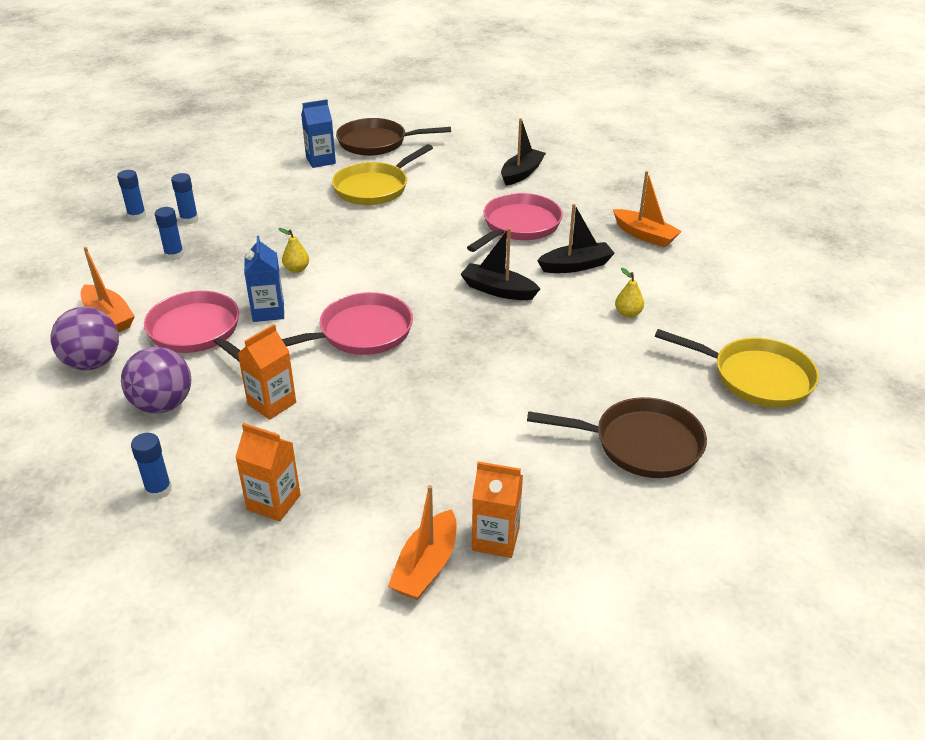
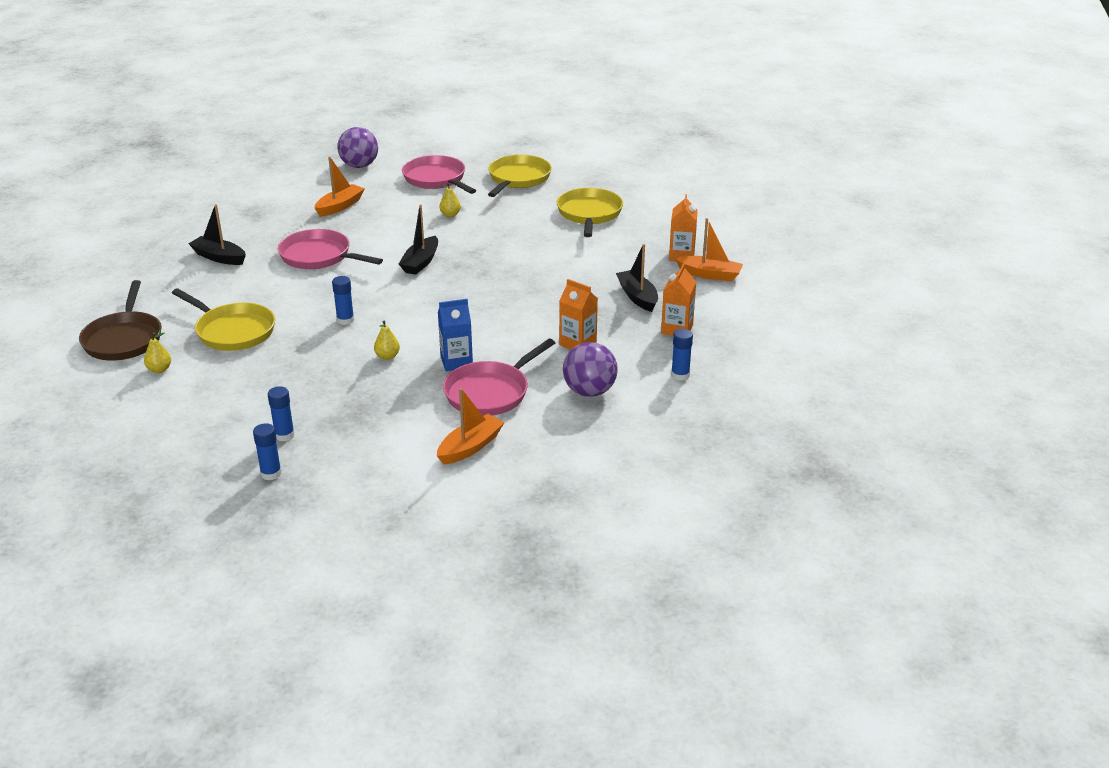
camera: 95 degrees left, 5 degrees down
purple ball [51,307,119,370] -> purple ball moved to [337,127,378,168]
blue glue stick [155,207,184,260] -> blue glue stick moved to [332,276,354,325]
pink pan [282,292,413,355] -> pink pan moved to [402,155,476,194]
blue carton [301,99,336,168] -> yellow pear [144,332,171,373]
brown pan [527,397,707,478] -> yellow pan [557,188,623,237]
black boat [537,204,615,273] -> black boat moved to [616,244,658,312]

